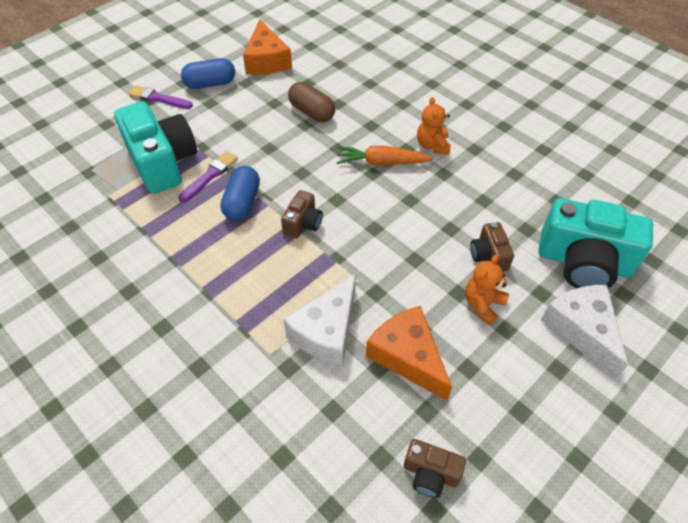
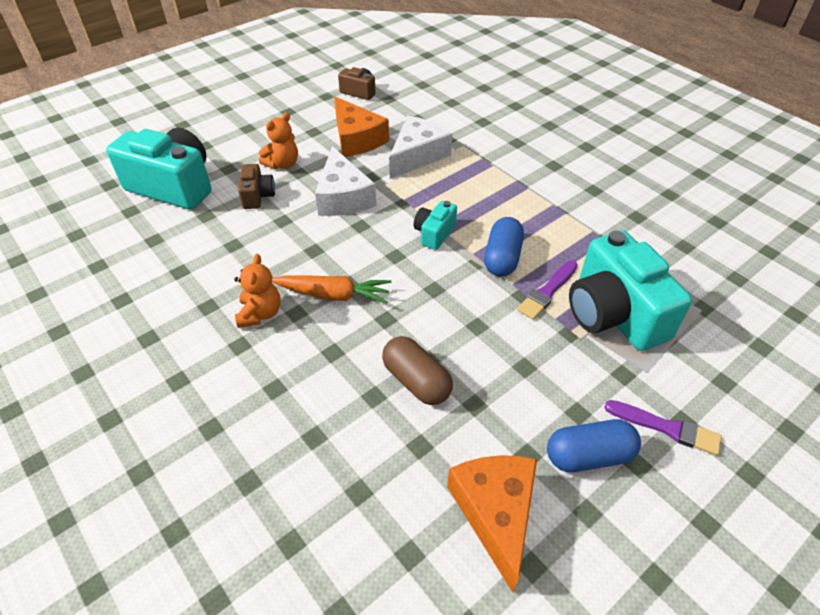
camera: 175 degrees left, 5 degrees down
brown camera [281,190,323,238] -> turquoise camera [414,201,457,250]
white cheese [541,285,628,379] -> white cheese moved to [315,146,376,216]

